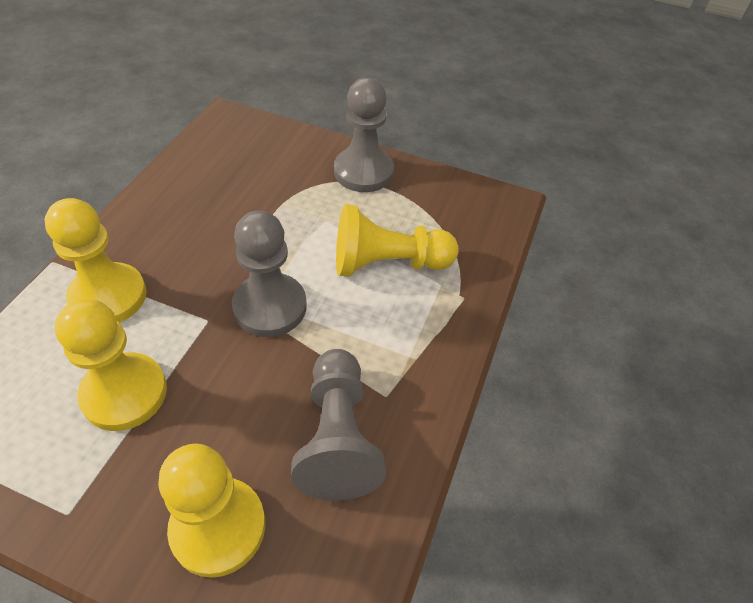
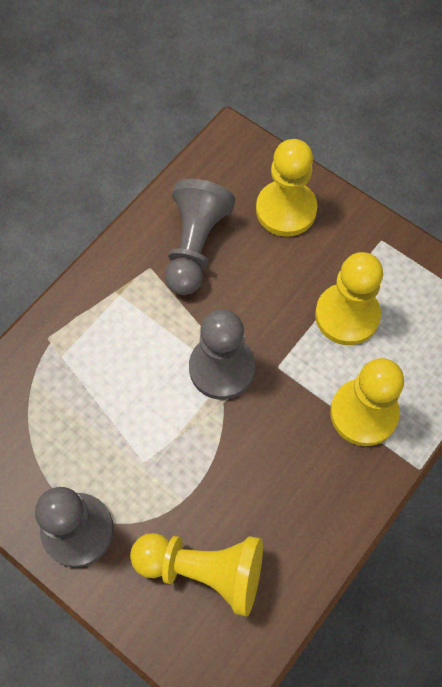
camera: 160 degrees left, 15 degrees up
yellow pawn [336,204,459,277] -> yellow pawn moved to [130,533,263,616]

